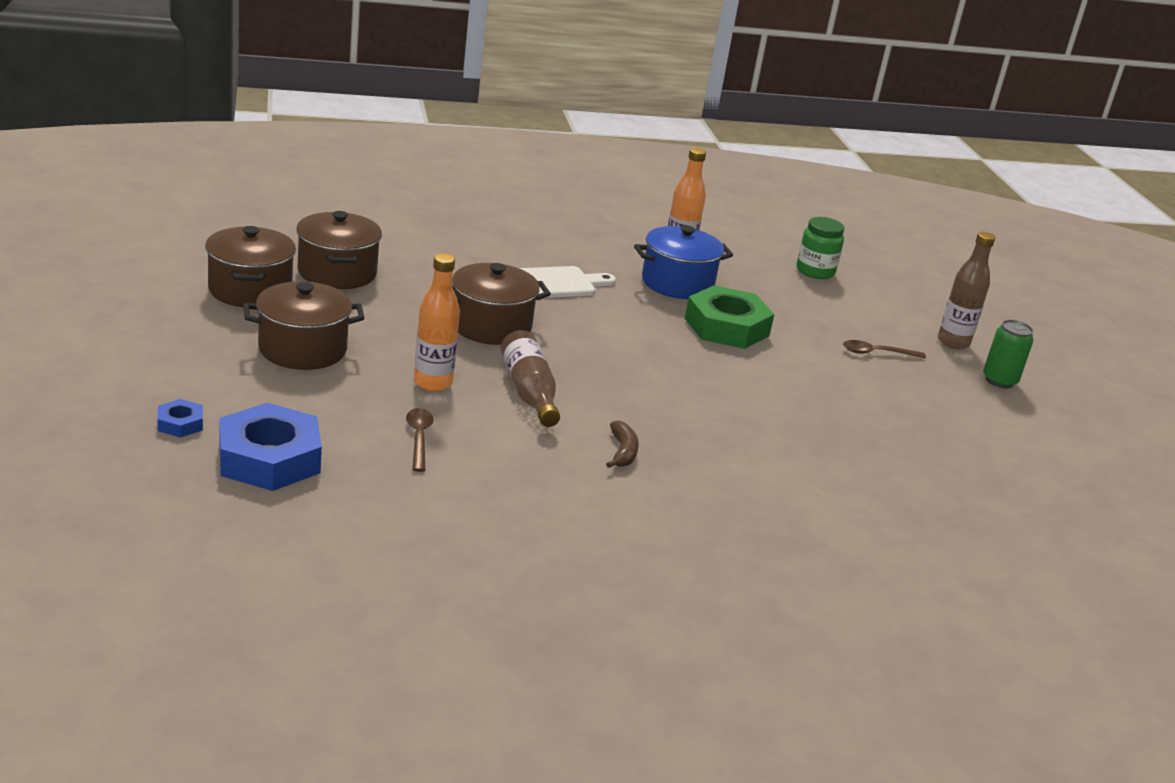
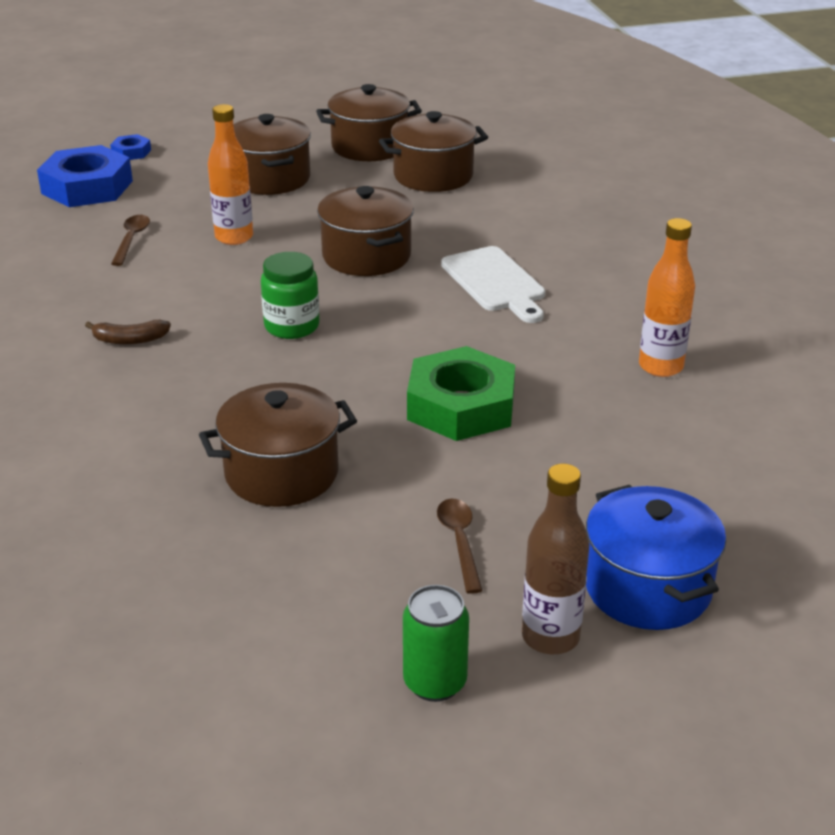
camera: 90 degrees right, 5 degrees up
brown spoon [406,408,434,472] -> brown spoon turned 75 degrees counterclockwise [111,215,150,266]
brown bottle [500,330,560,427] -> none
blue pot [634,225,733,299] -> blue pot moved to [586,485,726,630]
green jar [796,217,844,279] -> green jar moved to [261,252,319,339]
none -> brown pot [199,383,357,507]

